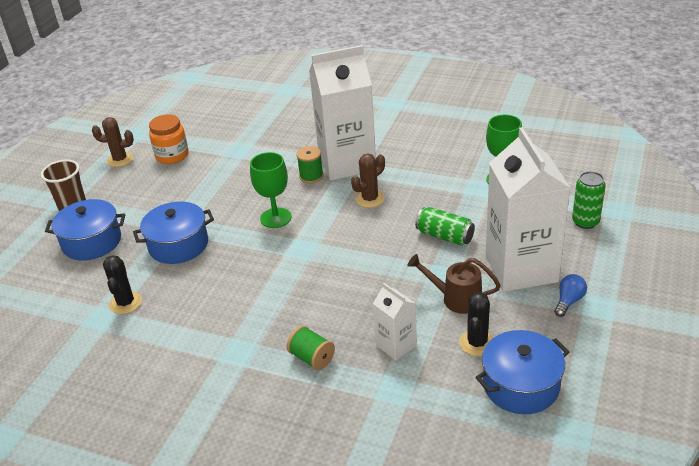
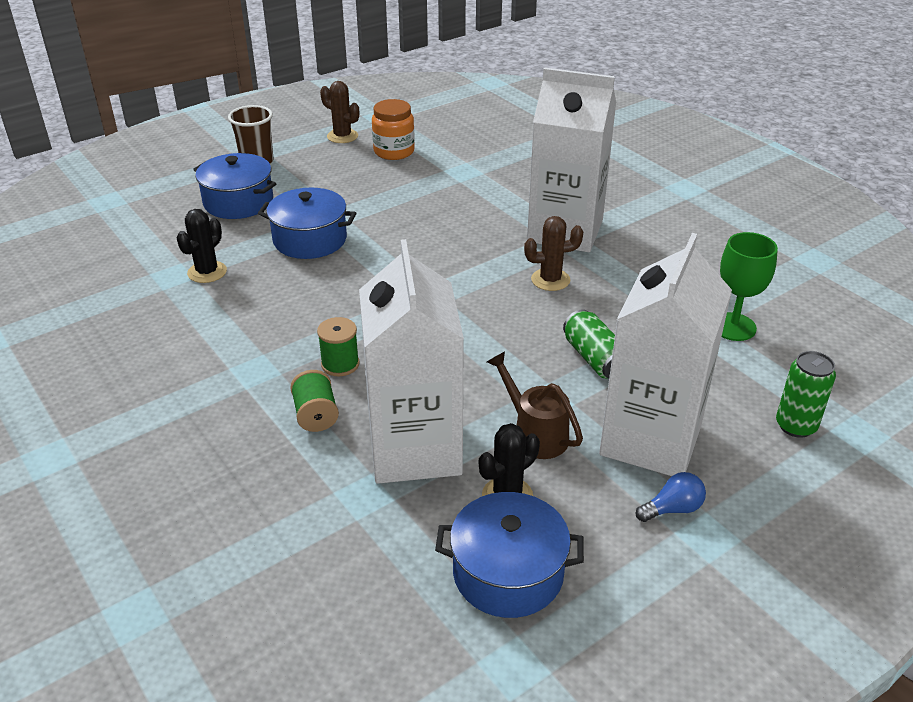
camera: 30 degrees right, 0 degrees up
green goblet [250,152,292,228] -> none
green spool [296,146,324,183] -> green spool moved to [317,317,360,376]
white carton [373,283,417,361] -> white carton [359,239,464,484], size x2.13

